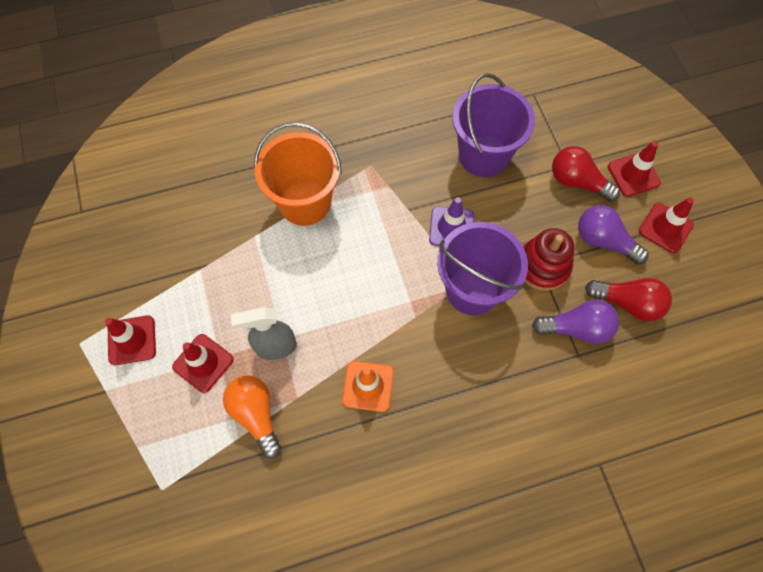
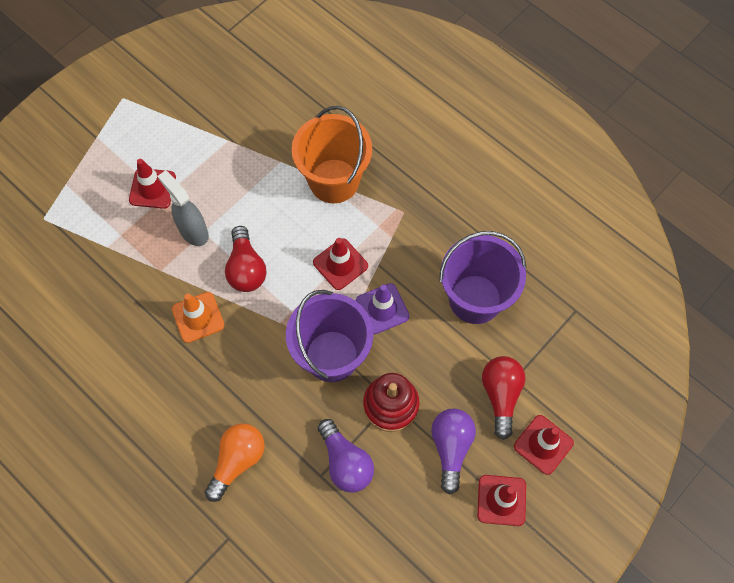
camera: 60 degrees right, 0 degrees up
red traffic cone [105,315,156,365] -> red traffic cone moved to [313,238,368,290]
orange light bulb [223,375,281,459] -> orange light bulb moved to [204,423,265,502]
red light bulb [585,278,672,321] -> red light bulb moved to [225,226,266,292]

